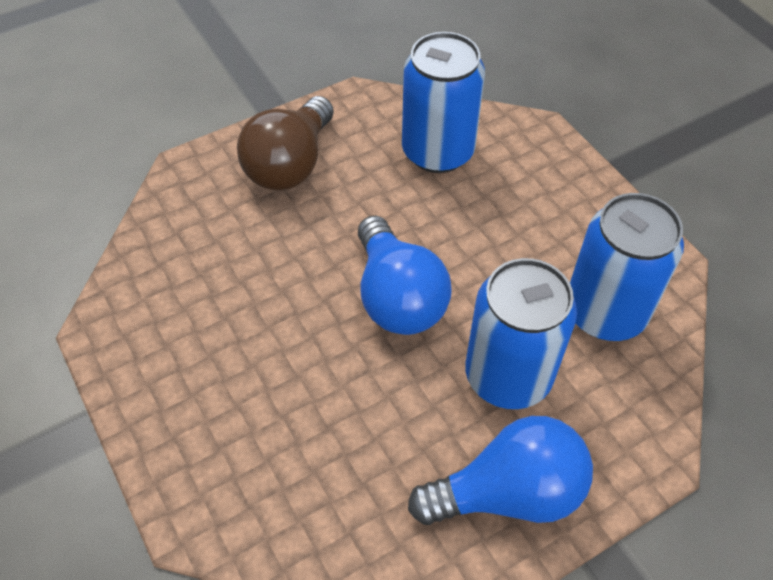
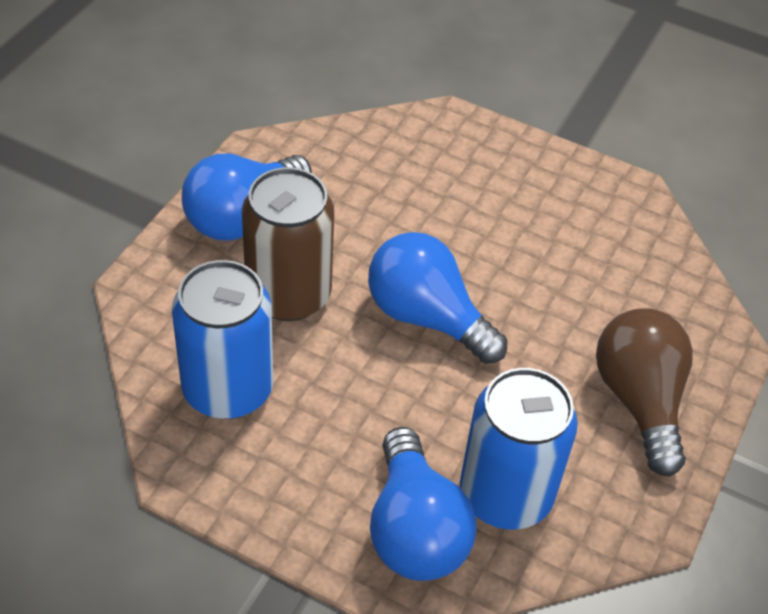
camera: 145 degrees right, 5 degrees down
blue can [465,258,577,409] -> brown can [242,167,334,321]
none -> blue light bulb [370,427,477,581]

